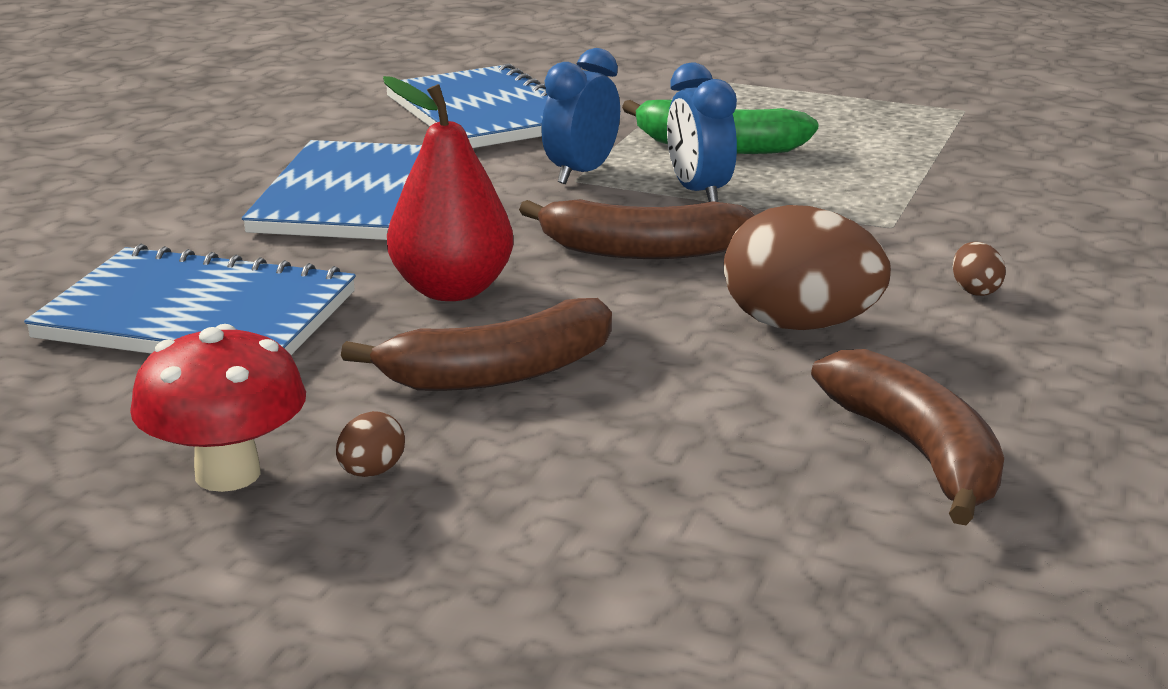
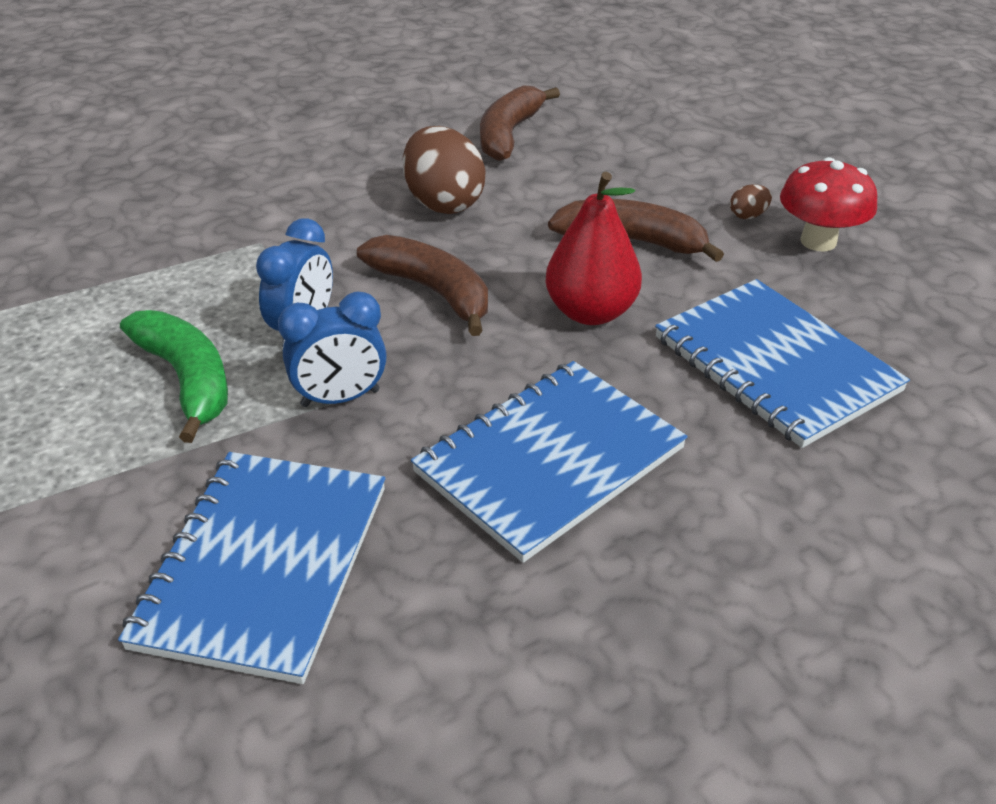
camera: 140 degrees left, 15 degrees up
brown egg [953,242,1006,296] -> none

